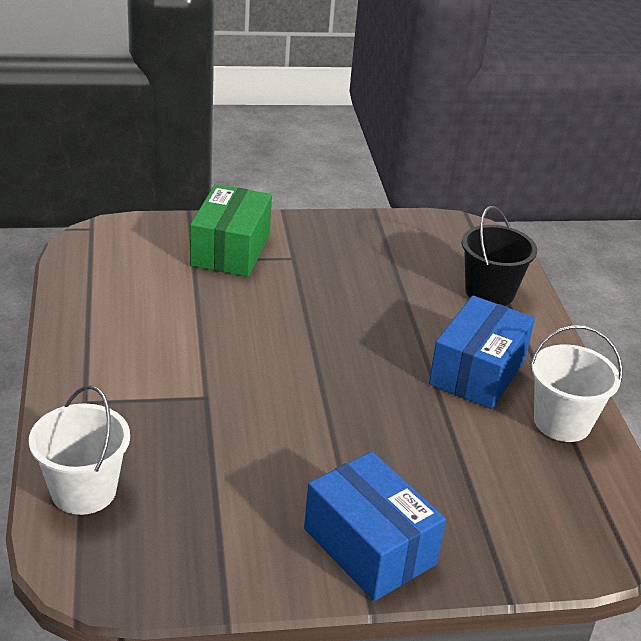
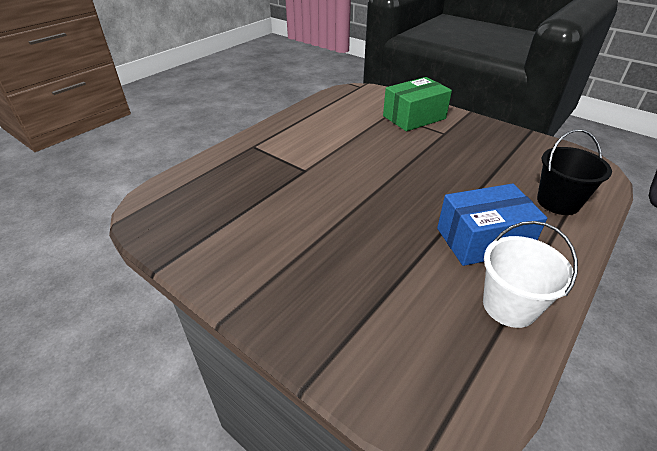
camera: 50 degrees right, 5 degrees up
white bucket [29,385,130,515] -> none
blue box [304,451,446,601] -> none

